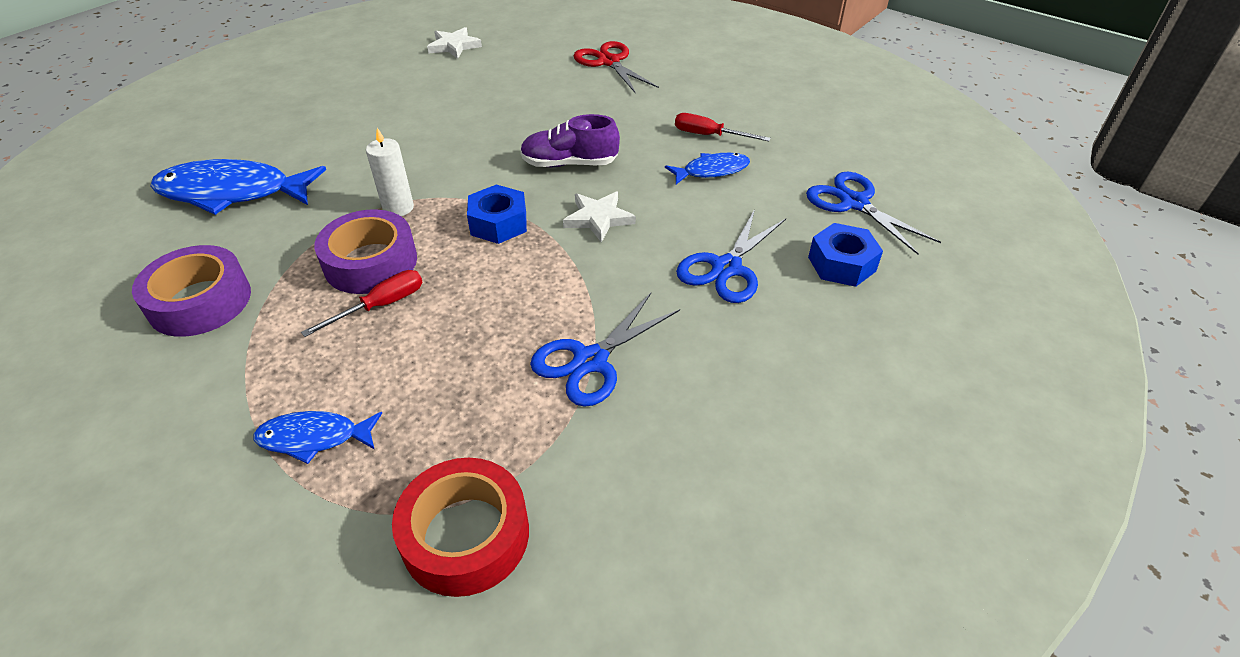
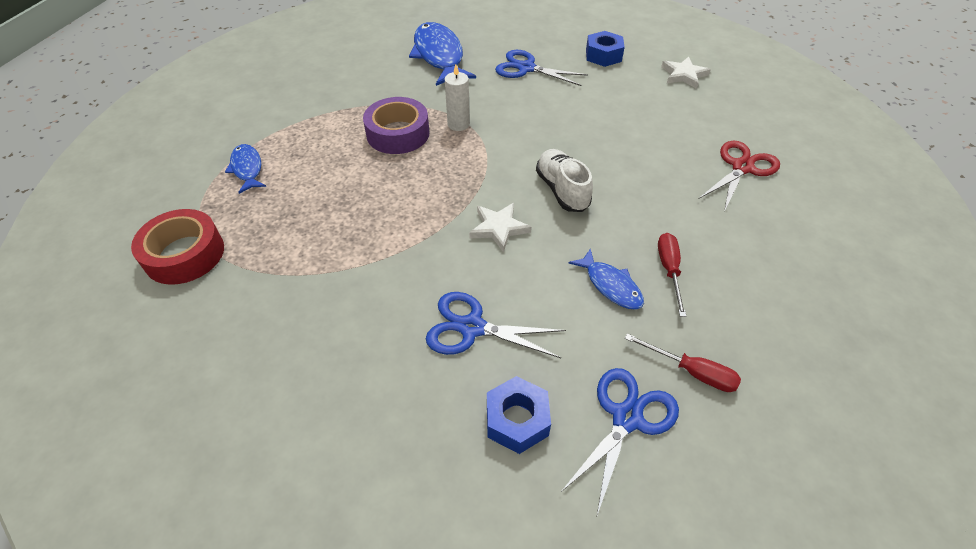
camera: 70 degrees right, 5 degrees up
purple tape [132,245,251,337] -> none
red screwdriver [301,270,423,337] -> red screwdriver moved to [625,333,741,392]
blue nut [467,184,527,244] -> blue nut moved to [586,31,625,67]
purple shoe [520,114,620,167] -> white shoe [536,149,593,212]
blue scissors [530,293,680,407] -> blue scissors moved to [495,50,588,86]

